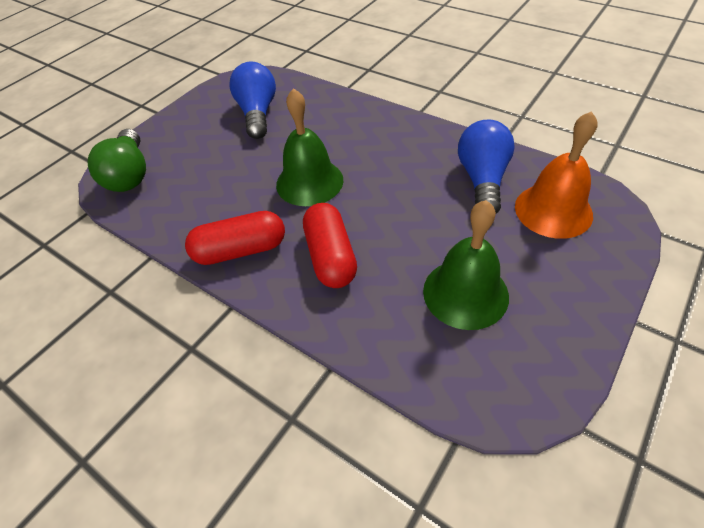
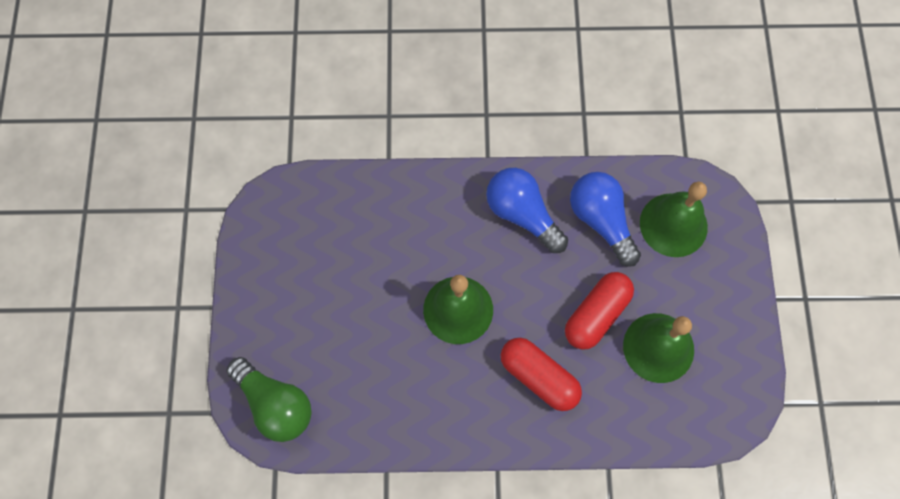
camera: 40 degrees left, 20 degrees up
red capsule [185,211,285,265] -> red capsule moved to [565,272,634,350]
blue light bulb [230,62,276,139] -> blue light bulb moved to [486,168,568,253]
orange bell [515,111,598,239] -> green bell [640,182,708,257]

